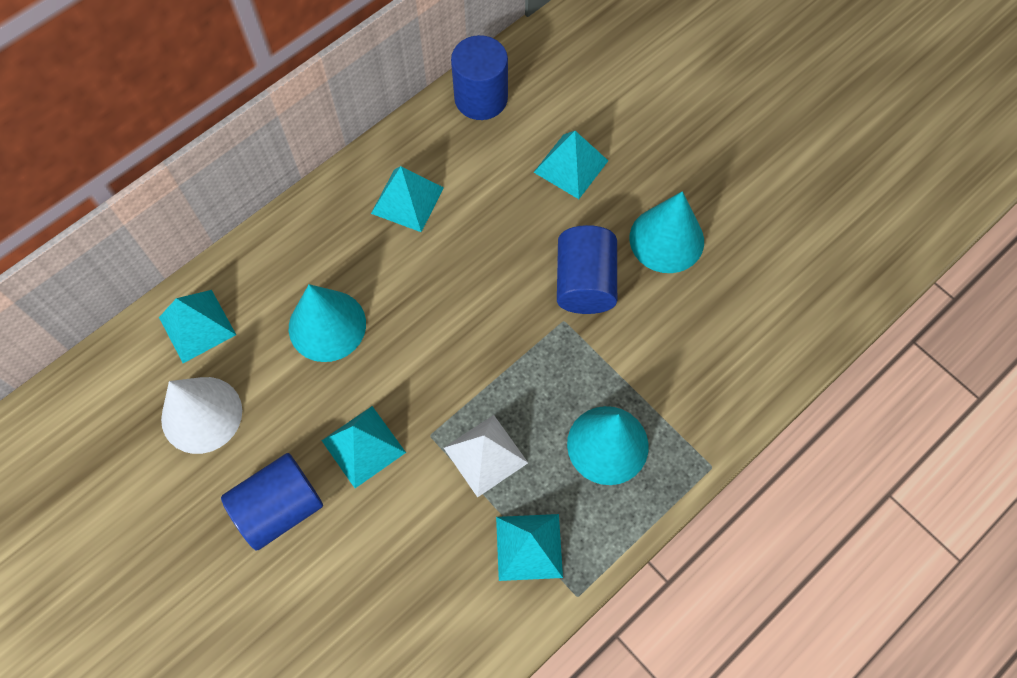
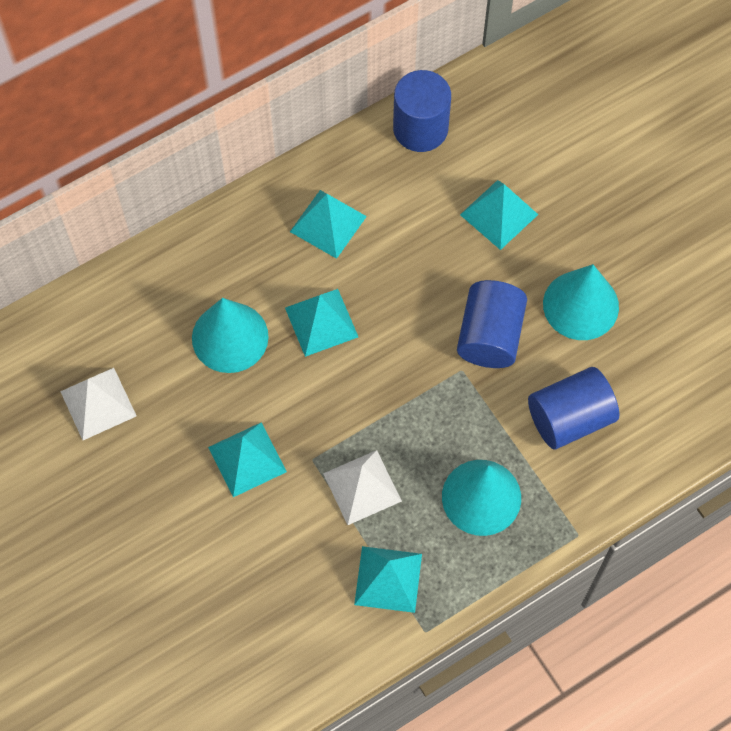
camera: 10 degrees right, 0 degrees up
turquoise pyramid [159,290,236,363] -> turquoise pyramid moved to [285,289,358,357]
white cone [161,377,242,454] -> white pyramid [60,368,137,440]
blue cylinder [221,453,323,551] -> blue cylinder moved to [528,367,619,450]

